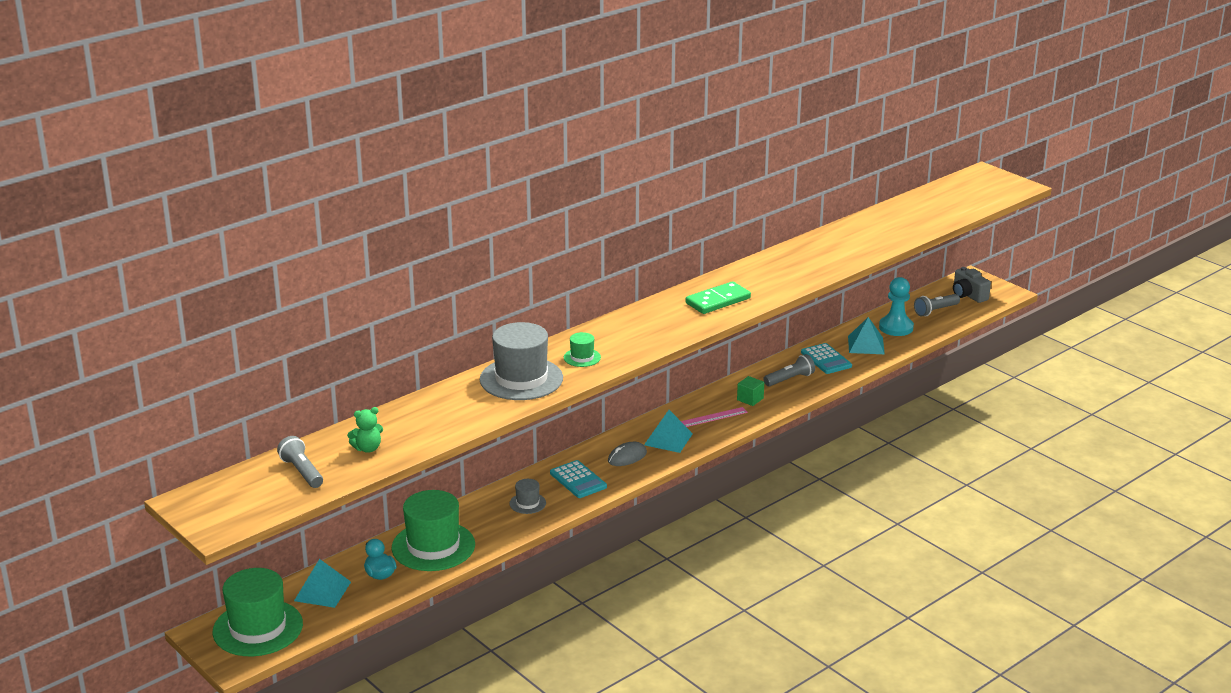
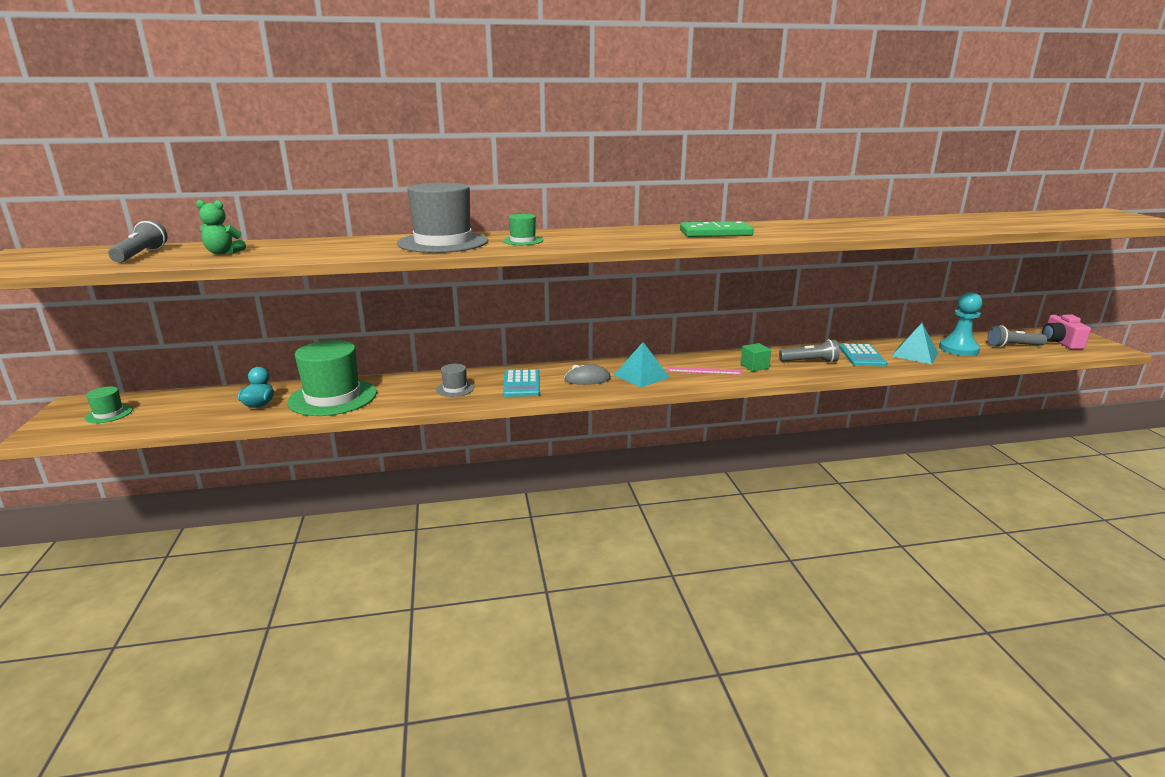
camera: 30 degrees right, 5 degrees down
green hat [212,568,303,656] -> green hat [85,387,133,423], size x0.46
turquoise pyramid [294,559,351,608] -> none
grey camera [953,267,991,303] -> pink camera [1042,313,1091,349]

